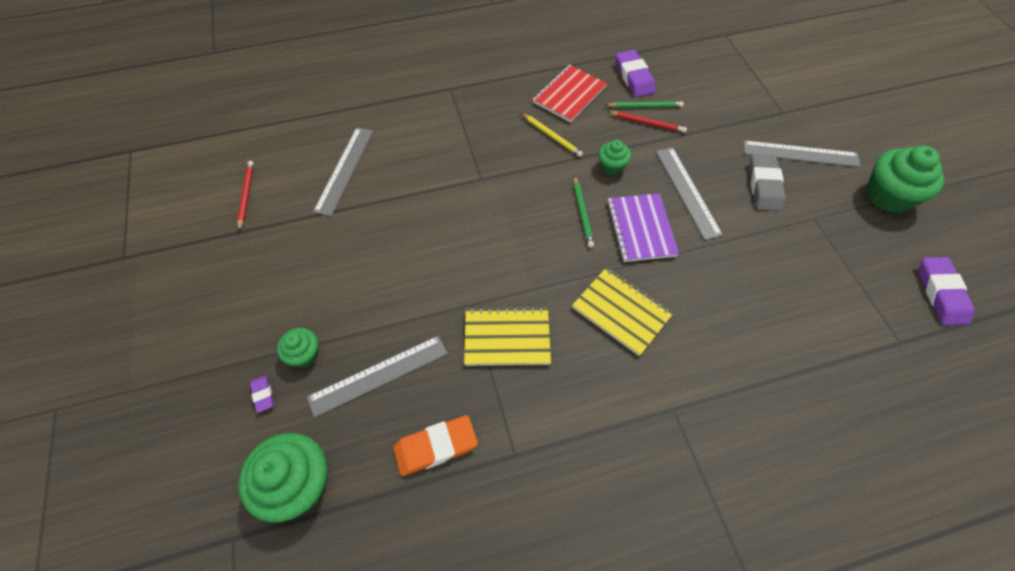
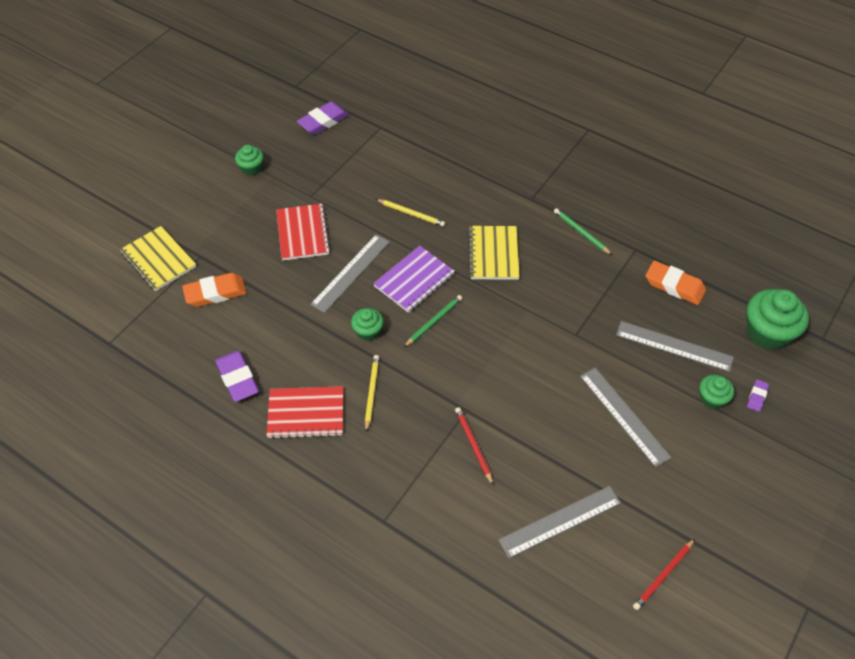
camera: 130 degrees left, 5 degrees down
yellow notebook [464,306,551,366] -> yellow notebook moved to [120,226,196,291]
green pencil [605,101,684,108] -> green pencil moved to [554,208,612,255]
red pencil [607,111,687,133] -> red pencil moved to [455,407,494,486]
purple eraser [616,50,656,97] -> purple eraser turned 60 degrees counterclockwise [215,351,259,402]
grey ruler [743,140,861,167] -> grey ruler moved to [580,368,671,467]
grey eraser [749,154,786,211] -> red notebook [276,204,331,261]
green cupcake [866,146,944,213] -> green cupcake [235,145,264,175], size x0.55
none -> orange eraser [182,273,247,307]
none -> yellow pencil [376,199,445,227]

